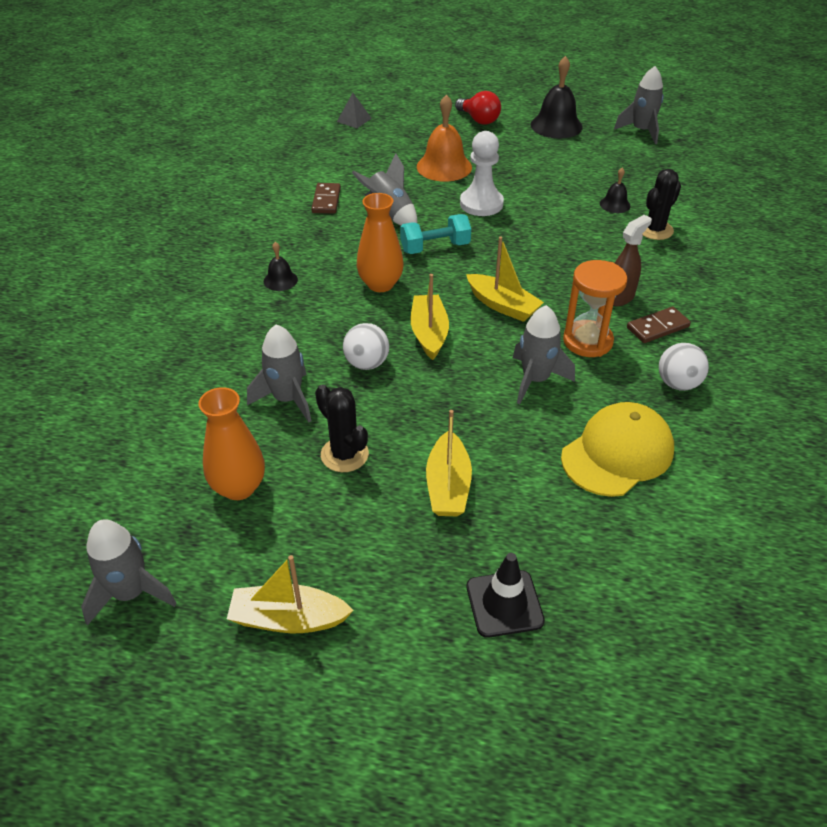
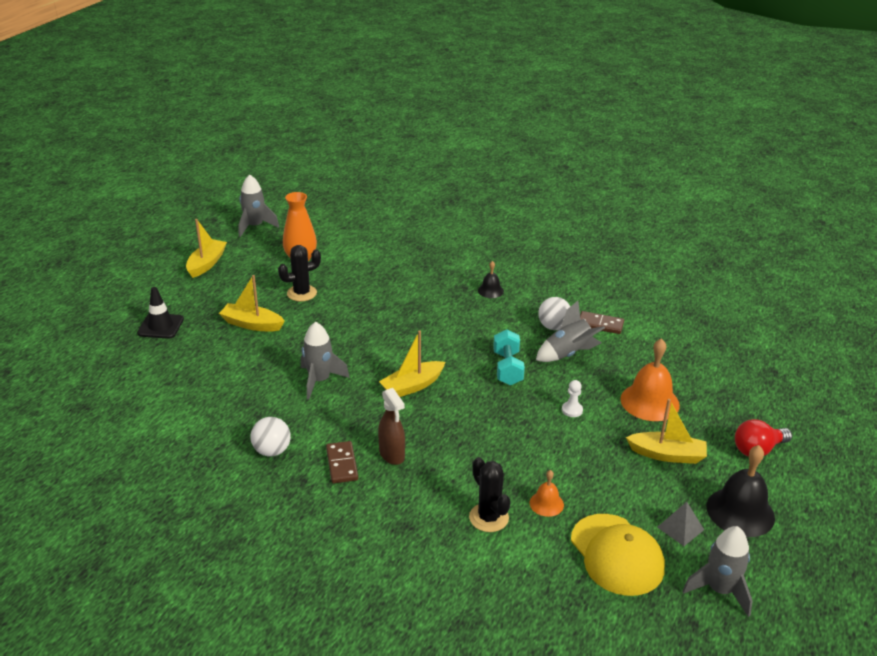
camera: 105 degrees right, 10 degrees down
grey rocket [247,324,311,423] -> none
grey pyramid [337,93,372,128] -> grey pyramid moved to [657,502,704,546]
white ball [343,323,389,370] -> white ball moved to [538,297,570,330]
orange vase [357,193,404,292] -> none
yellow boat [411,274,449,360] -> yellow boat moved to [626,399,707,464]
white pawn [460,131,504,216] -> white pawn [562,380,583,417], size x0.48
yellow cap [561,402,674,497] -> yellow cap moved to [571,514,665,596]
orange hourglass [563,260,627,357] -> none
black bell [600,168,631,213] -> orange bell [530,470,564,517]

